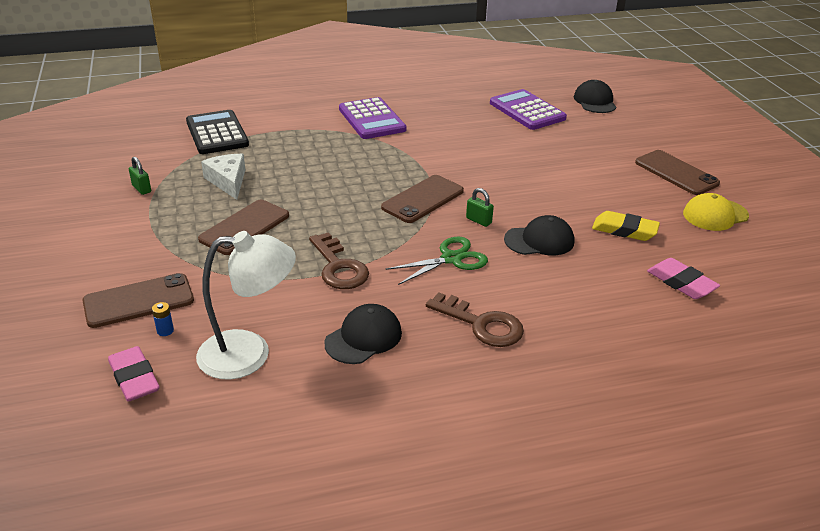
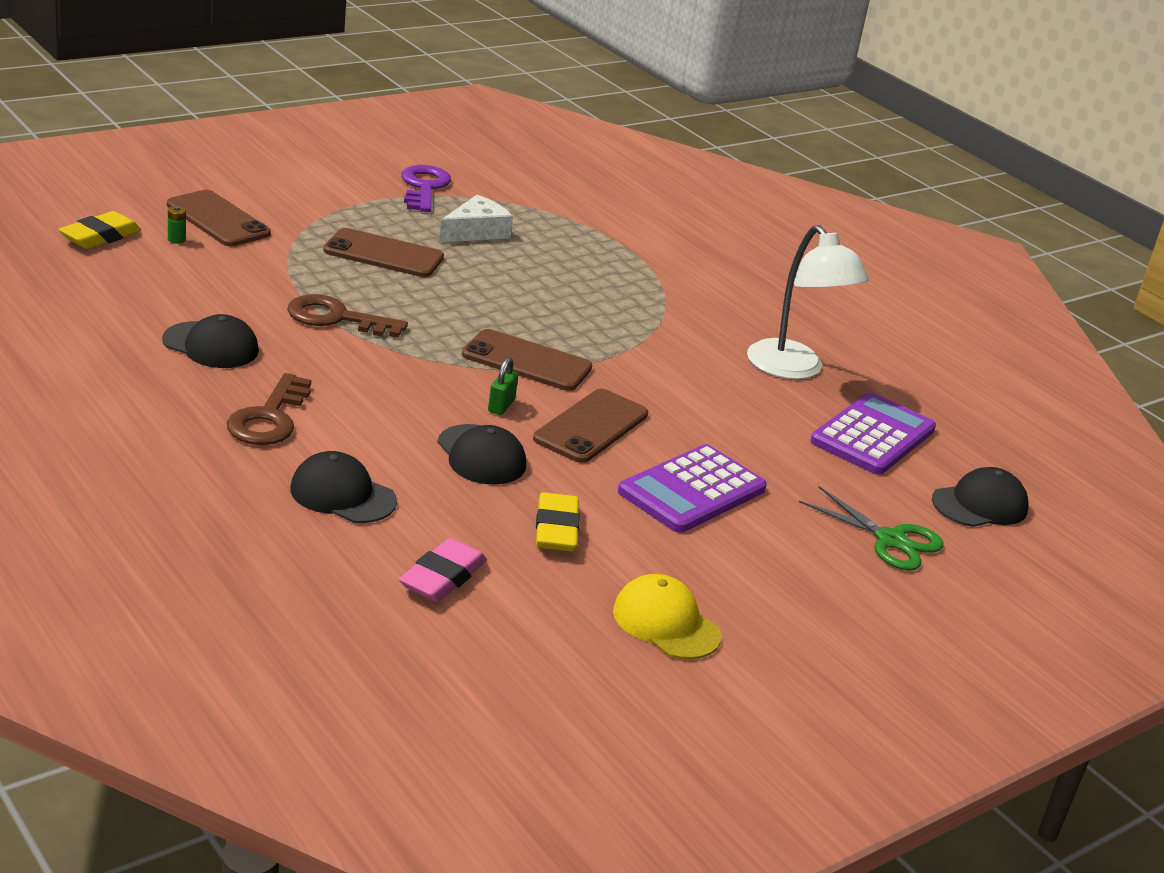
camera: 65 degrees right, 5 degrees down
pink eraser [108,346,160,401] -> yellow eraser [59,211,142,249]
green padlock [129,157,151,195] -> purple key [401,165,451,212]
blue battery [152,302,174,336] -> green battery [168,206,186,244]
black calculator [186,110,249,154] -> none
white lamp [196,231,296,379] -> white lamp moved to [747,225,869,379]
brown key [309,232,369,289] -> brown key turned 60 degrees clockwise [287,294,408,338]
purple calculator [339,97,406,139] -> purple calculator moved to [618,444,767,533]
green scissors [386,236,488,285] -> green scissors moved to [799,486,943,571]
brown phone [635,150,720,195] -> brown phone moved to [533,389,648,463]
none -> black cap [290,451,397,523]

